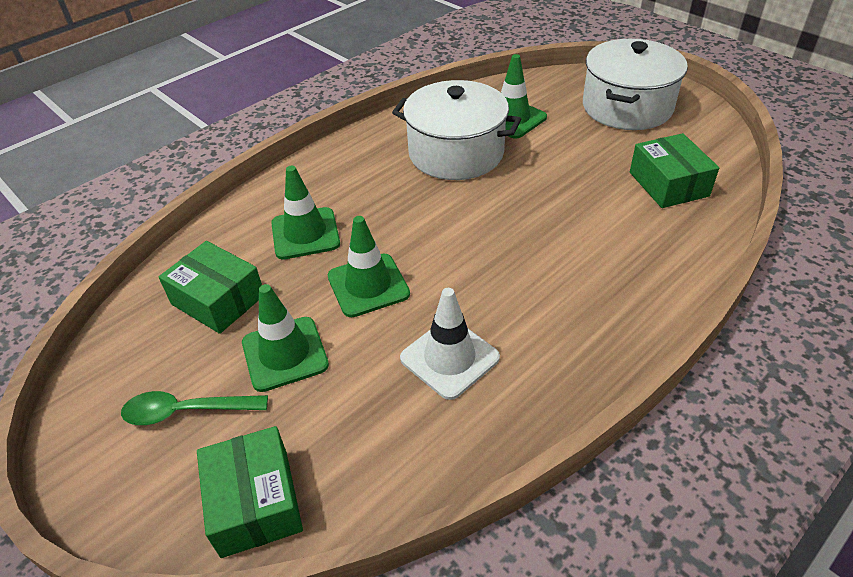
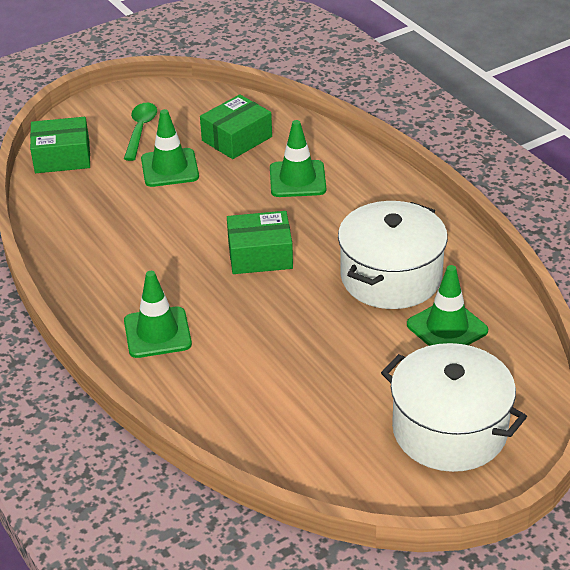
camera: 100 degrees right, 5 degrees down
green traffic cone [327,216,410,317] -> green traffic cone moved to [124,271,192,358]
white traffic cone [400,288,500,400] -> none
green box [630,133,719,208] -> green box moved to [227,211,293,274]

